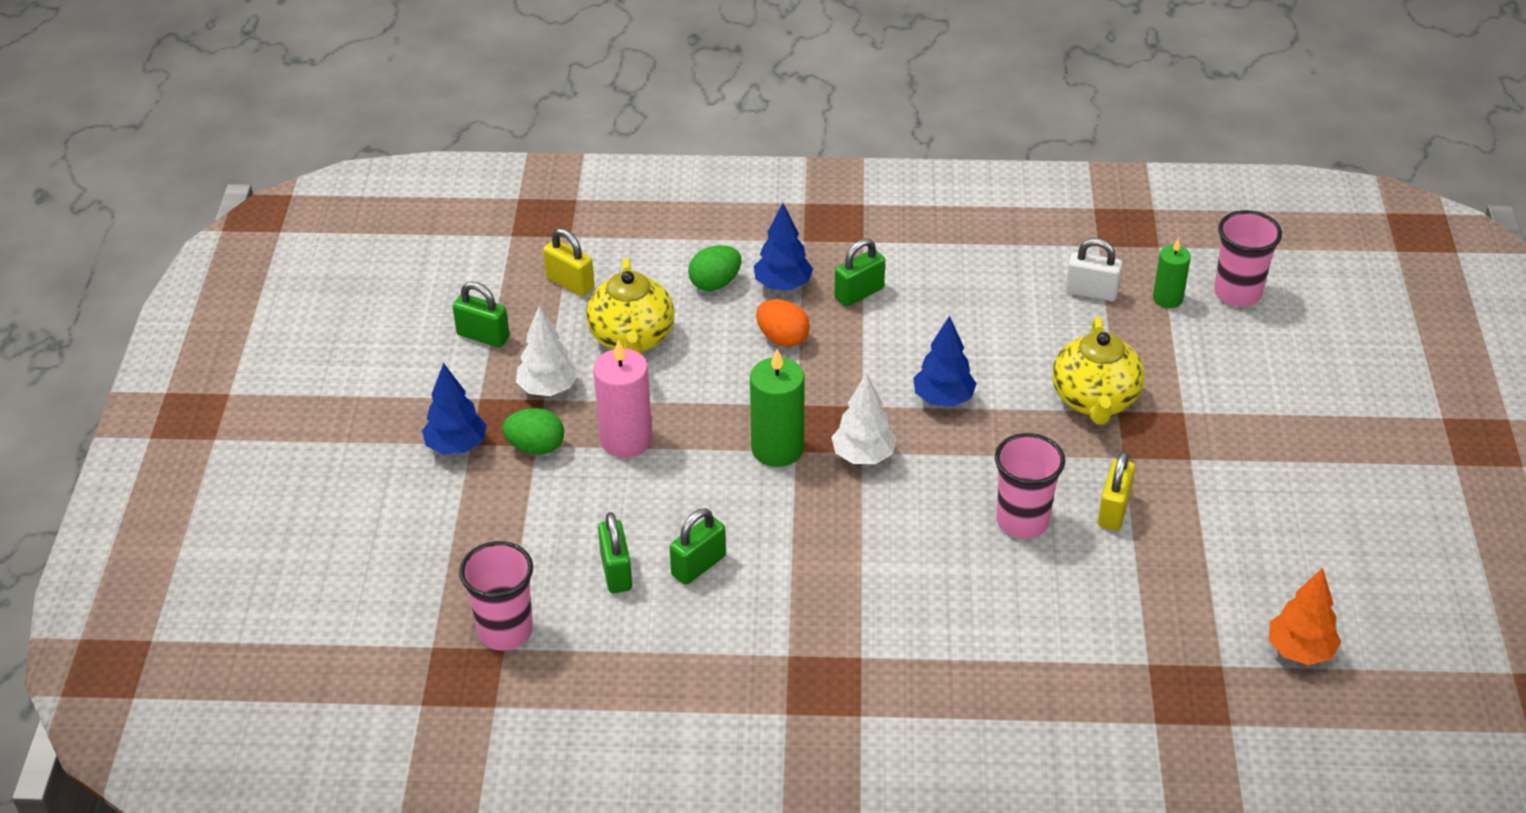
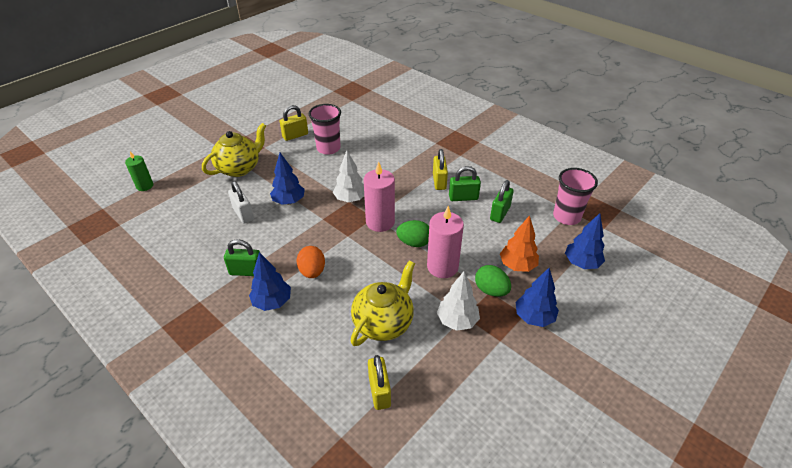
camera: 140 degrees left, 0 degrees up
green padlock [452,282,510,347] -> none
green egg [688,245,741,291] -> green egg moved to [396,220,429,247]
green candle [750,349,805,467] -> pink candle [364,162,395,232]
white padlock [1065,238,1122,301] -> white padlock moved to [228,181,254,224]
pink cup [1214,210,1282,307] -> none
orange tree [1269,568,1341,665] -> orange tree moved to [500,215,539,272]
none -> yellow padlock [433,149,448,190]
none -> blue tree [565,213,605,269]

